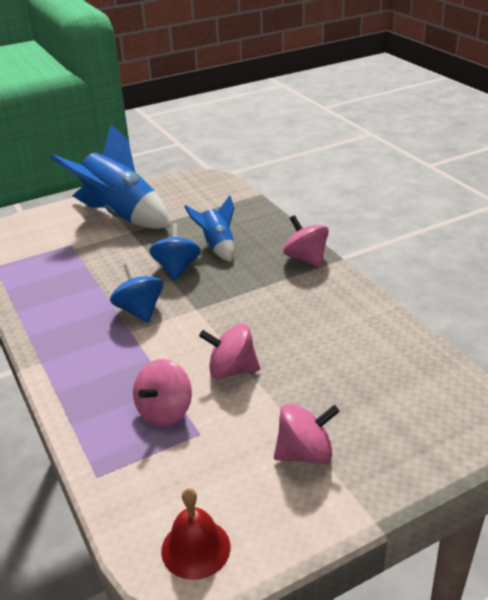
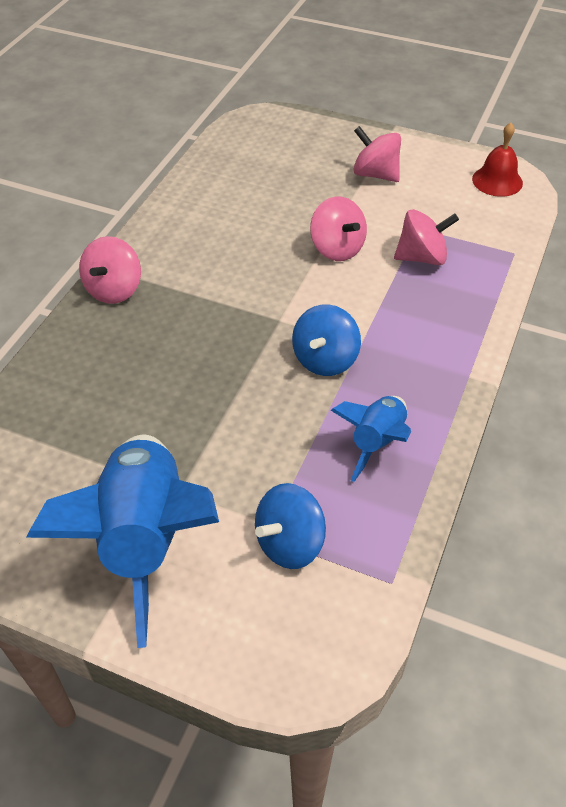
camera: 130 degrees left, 15 degrees up
blue spinning top [149,223,201,280] -> blue spinning top moved to [255,483,326,569]
blue rocket [184,195,234,262] -> blue rocket moved to [330,396,411,482]

